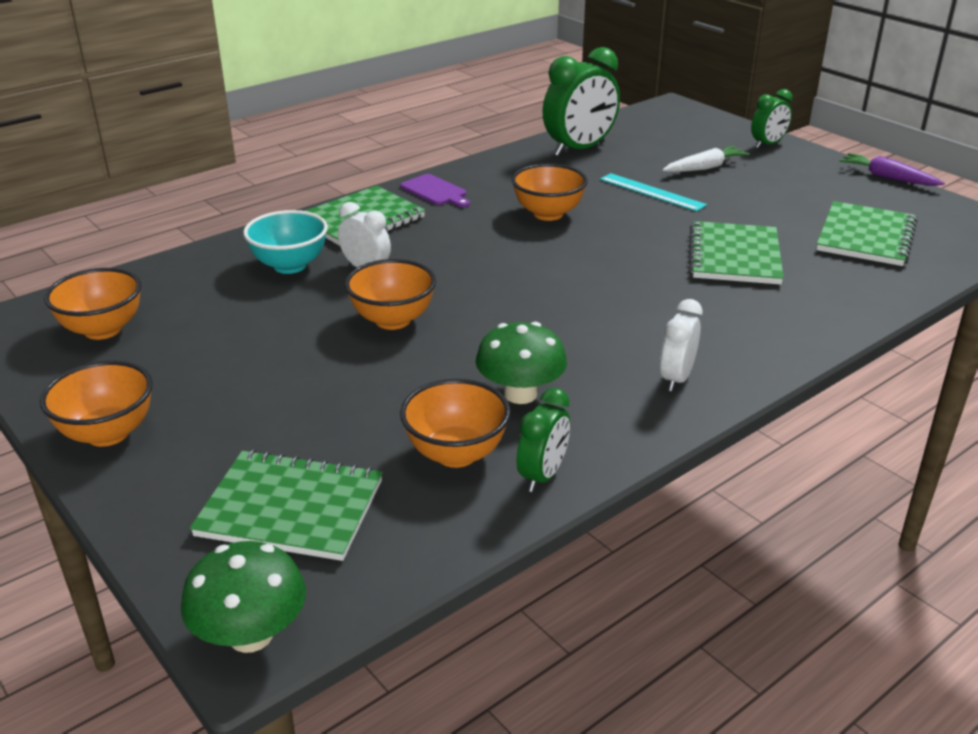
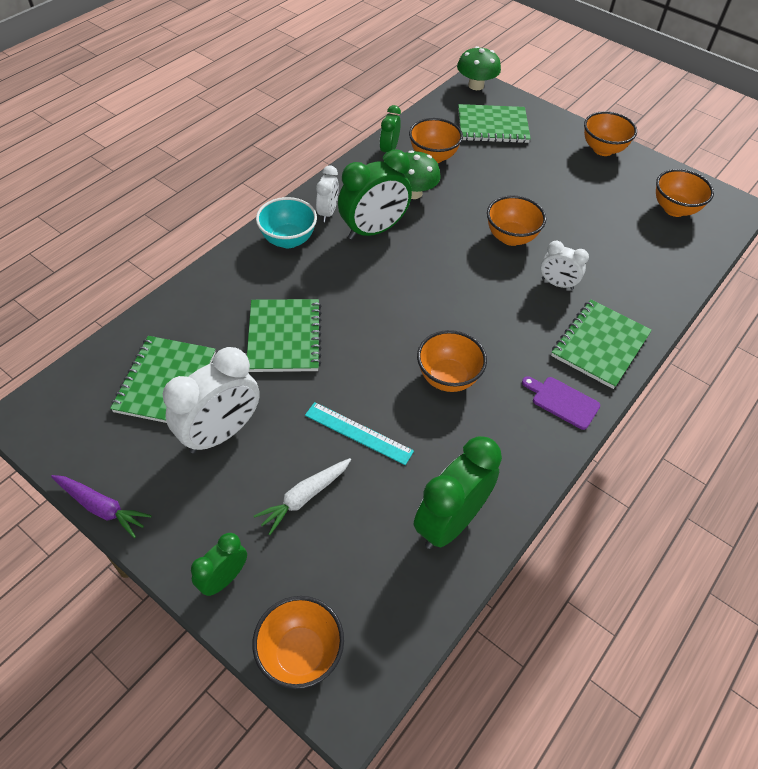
camera: 165 degrees right, 20 degrees up
turquoise bowl [243,210,328,274] -> turquoise bowl moved to [256,197,317,248]
none -> white clock [163,347,260,453]
none -> orange bowl [252,596,344,689]
none -> green clock [338,150,412,240]

